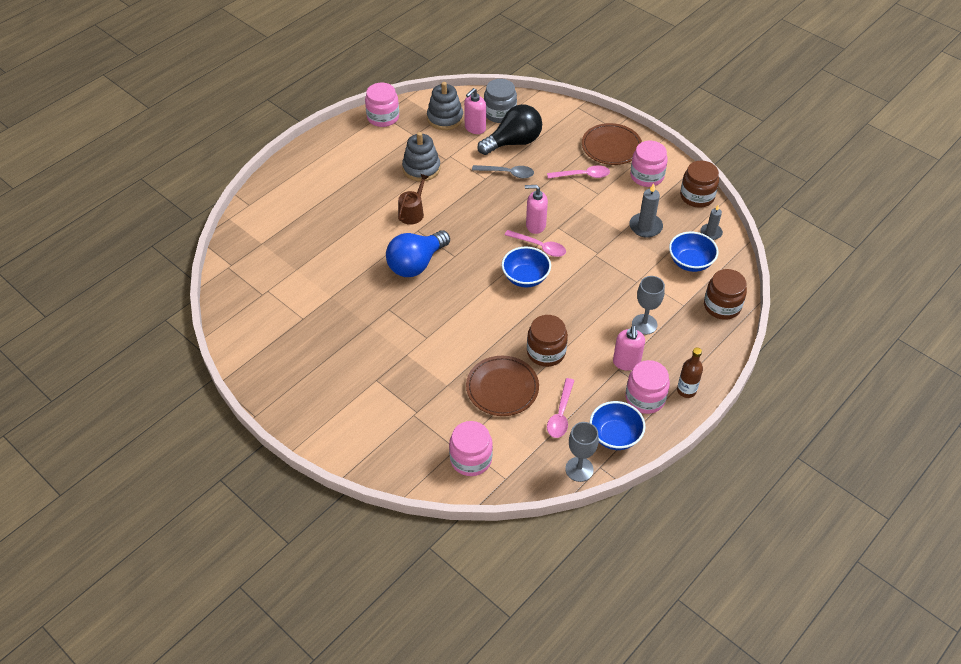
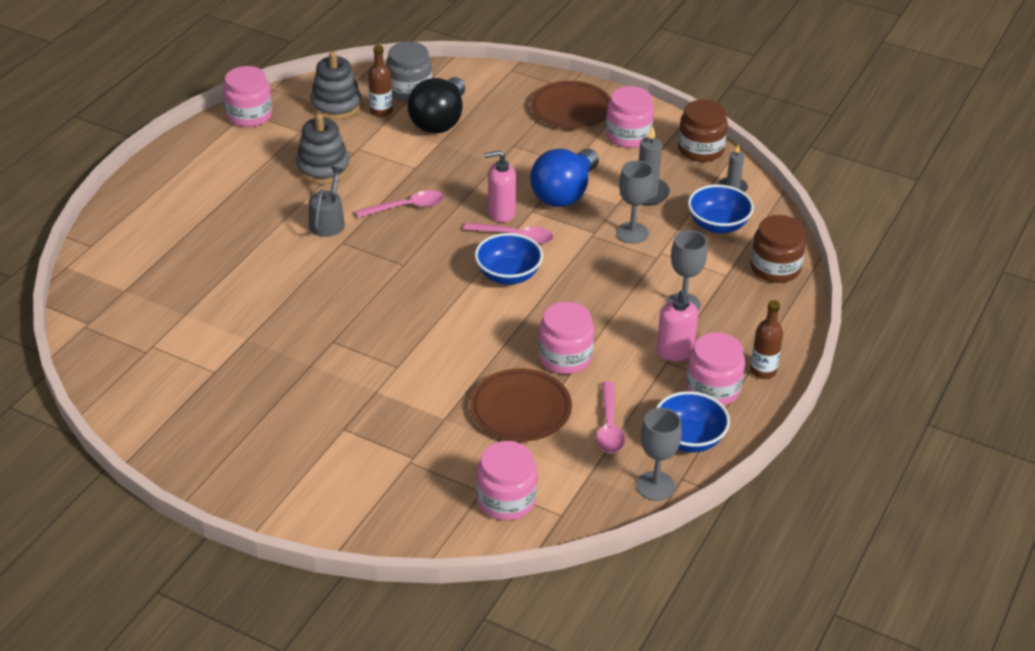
camera: 15 degrees left, 10 degrees down
blue light bulb [386,230,450,277] -> blue light bulb moved to [530,149,599,207]
brown watering can [398,174,428,225] -> grey watering can [309,167,345,237]
pink soap dispenser [464,88,486,134] -> brown bottle [368,45,393,117]
grey spoon [472,165,534,178] -> none
black light bulb [477,104,542,155] -> black light bulb turned 150 degrees clockwise [408,77,465,133]
brown jar [527,315,568,367] -> pink jar [538,302,594,374]
pink spoon [547,165,610,179] -> pink spoon moved to [356,190,444,218]
none -> grey goblet [616,160,654,244]

